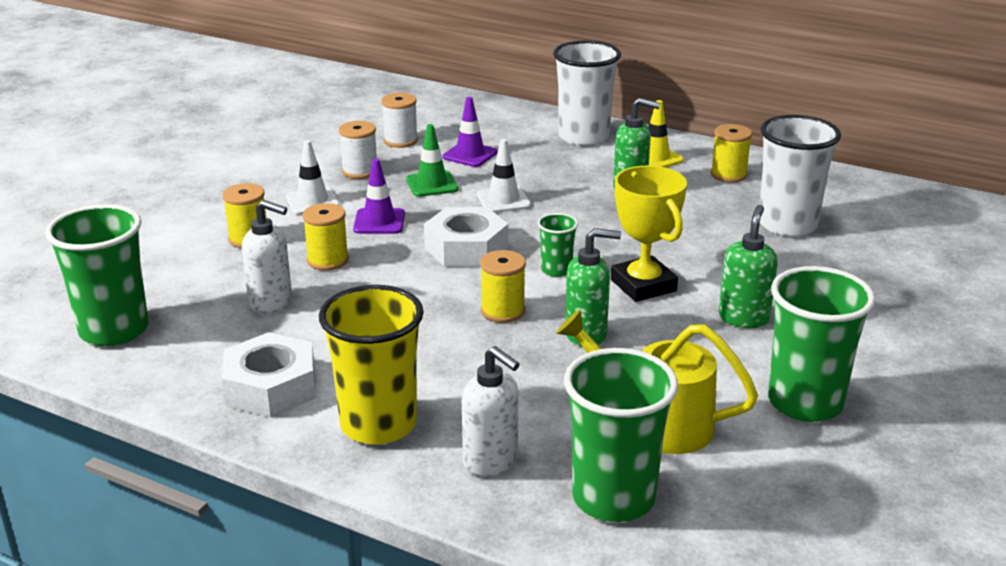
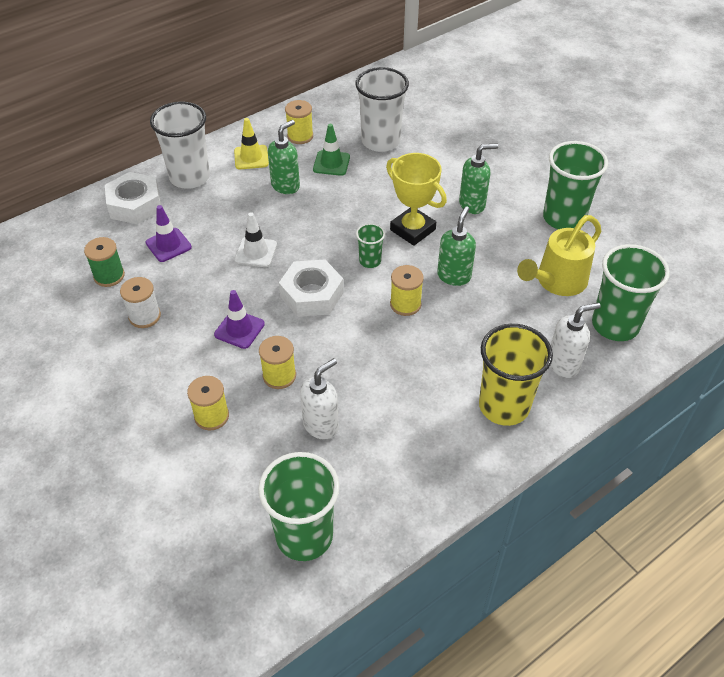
camera: 65 degrees left, 20 degrees up
white nut [222,332,316,418] -> white nut moved to [105,172,161,224]
white traffic cone [286,140,339,215] -> none
white spool [381,93,418,148] -> green spool [84,237,125,287]
green traffic cone [406,124,459,197] -> green traffic cone moved to [313,124,350,176]
yellow trophy [611,166,687,302] -> yellow trophy turned 45 degrees clockwise [386,153,447,246]
green soap dispenser [719,205,778,328] -> green soap dispenser turned 120 degrees clockwise [459,143,498,214]

